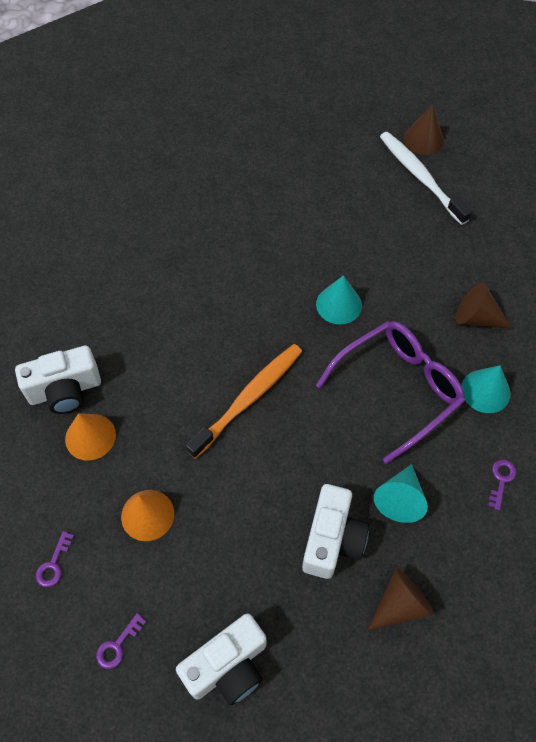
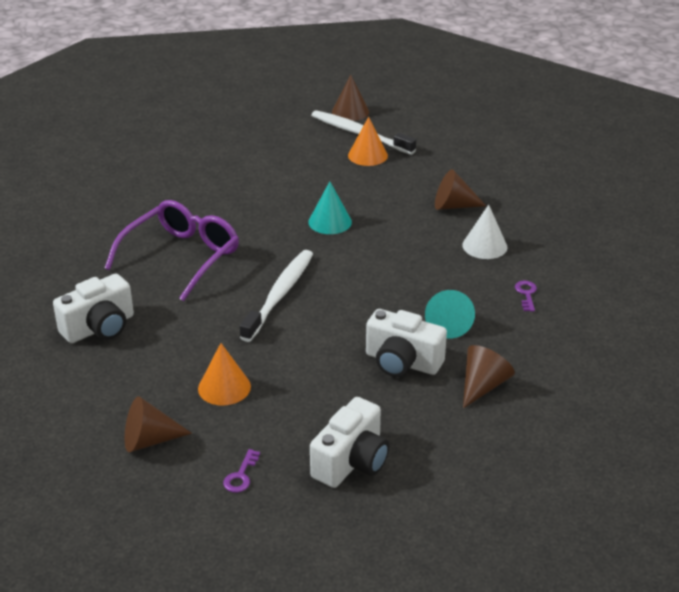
camera: 20 degrees left, 25 degrees down
purple key [36,531,74,587] -> brown cone [125,396,192,452]
orange cone [65,413,116,460] -> orange cone moved to [348,117,388,166]
orange toothbrush [185,344,302,459] -> white toothbrush [239,250,313,342]
white camera [302,484,369,579] -> white camera turned 120 degrees clockwise [366,309,447,377]
purple glasses [316,321,465,464] -> purple glasses moved to [105,200,239,301]
turquoise cone [461,365,511,413] -> white cone [462,205,507,259]

